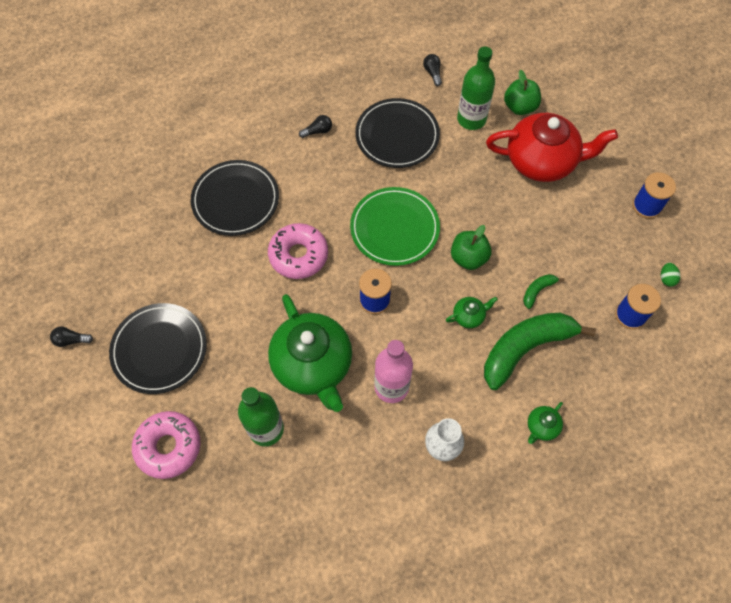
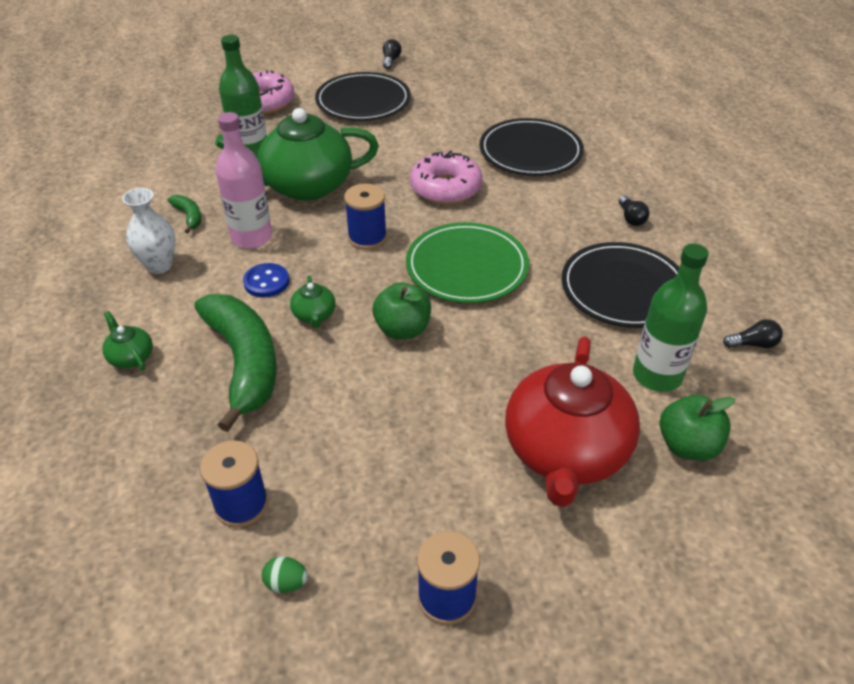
camera: 100 degrees right, 20 degrees down
green banana [523,274,564,309] -> green banana moved to [168,195,201,233]
none -> blue button [243,263,289,297]

